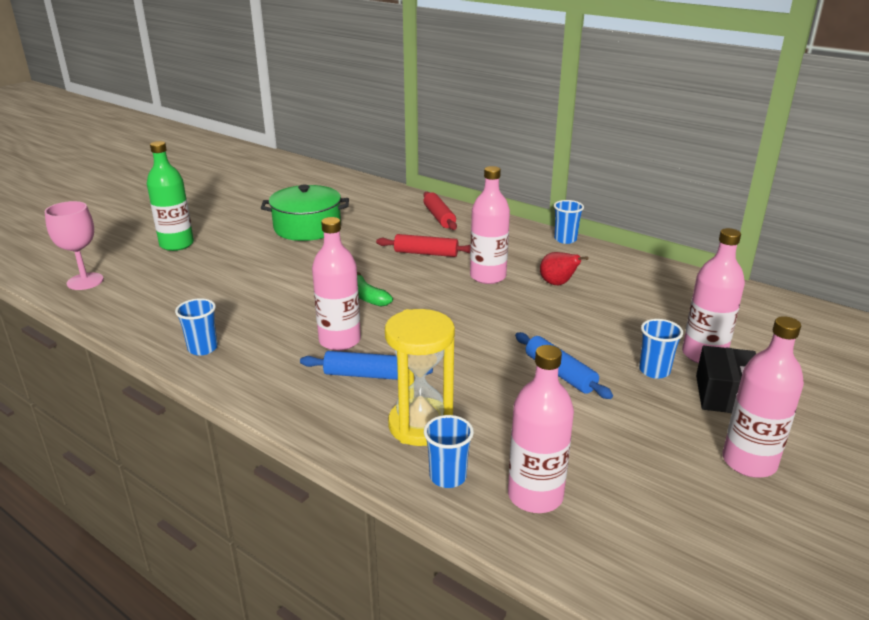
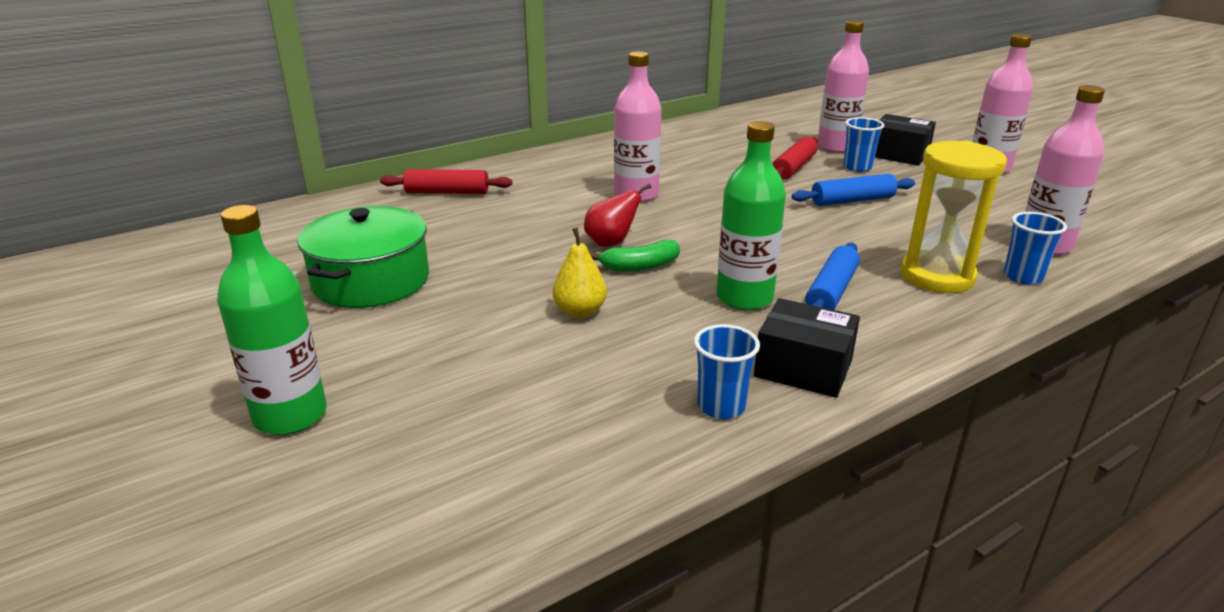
camera: 70 degrees left, 0 degrees up
pink goblet [45,201,104,290] -> none
pink bottle [312,217,361,351] -> green bottle [716,121,786,310]
red rolling pin [376,234,470,257] -> red rolling pin moved to [772,137,818,180]
red pear [540,252,589,285] -> red pear moved to [584,184,651,247]
blue cup [554,200,584,244] -> none
none -> yellow pear [553,227,607,318]
none -> black box [754,298,860,398]

